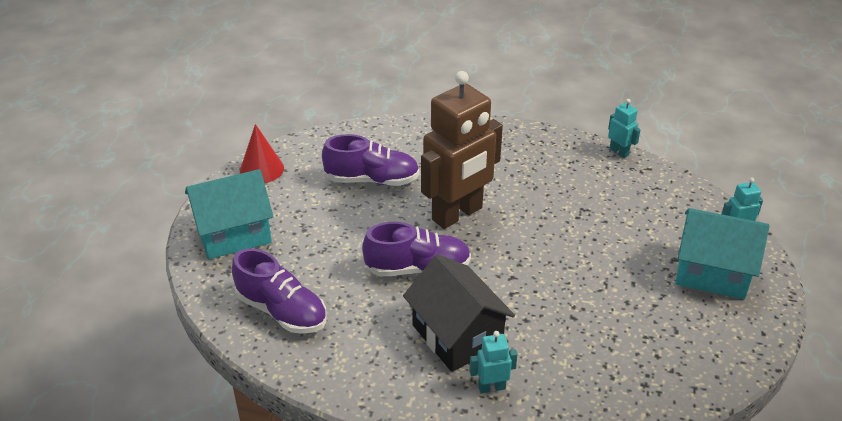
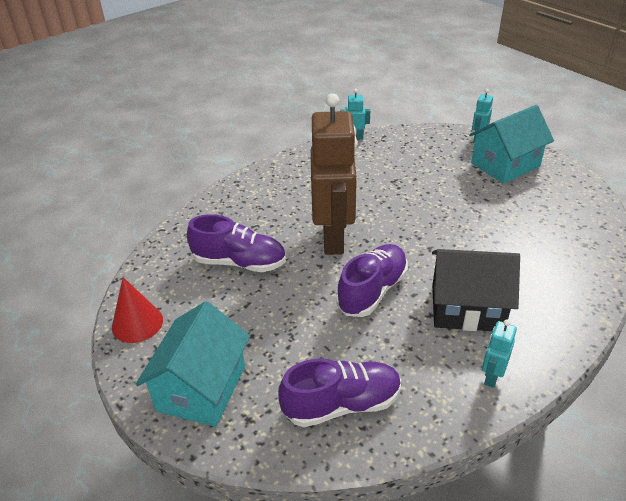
camera: 50 degrees left, 0 degrees up
purple shoe [322,134,419,186] -> purple shoe turned 60 degrees clockwise [187,214,286,272]
turquoise robot [469,331,518,394] -> turquoise robot moved to [482,320,517,388]

